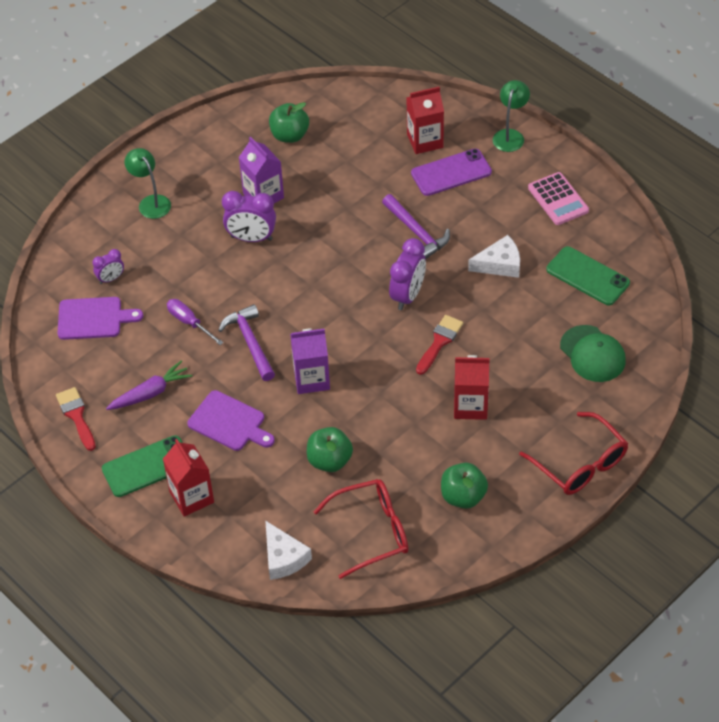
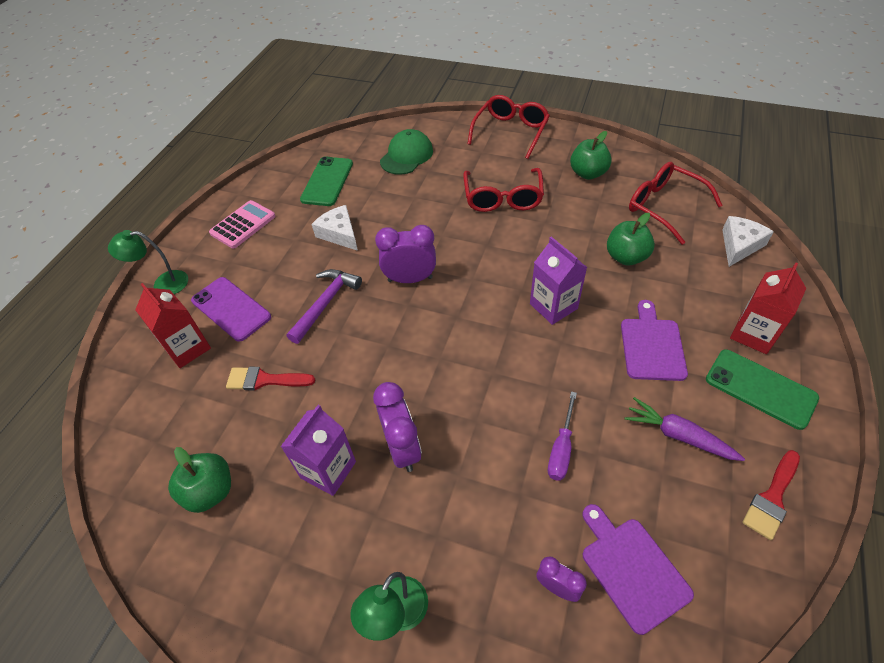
camera: 115 degrees left, 0 degrees up
purple hammer [218,304,275,381] -> none
red brush [416,315,463,375] -> red brush moved to [226,367,316,390]
red carton [454,355,490,420] -> red glasses [463,168,544,212]

